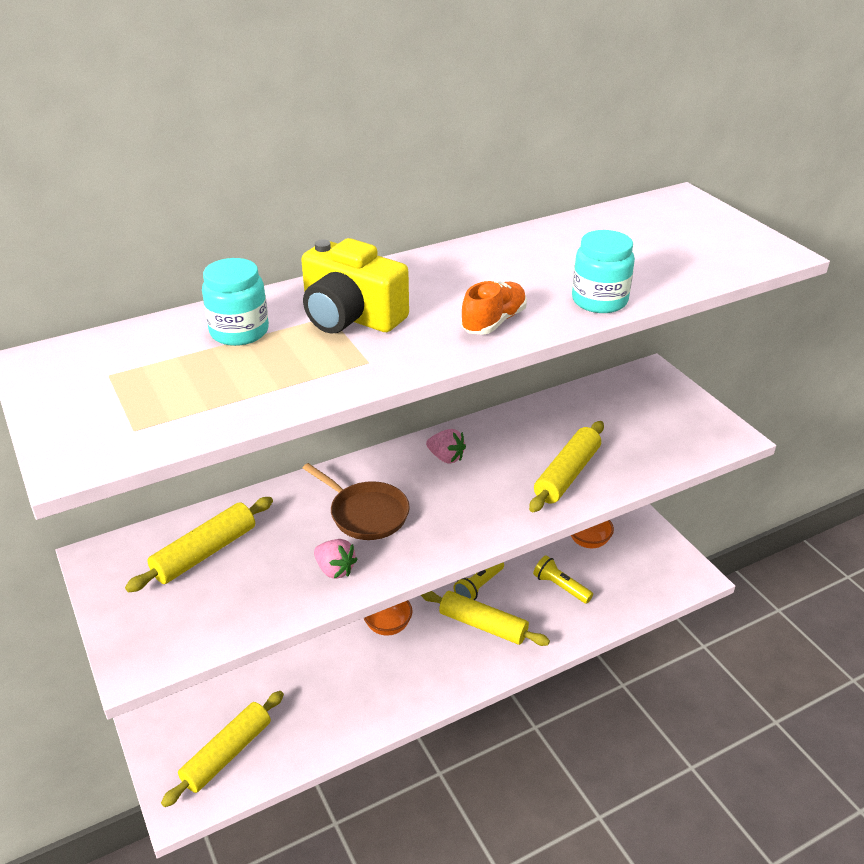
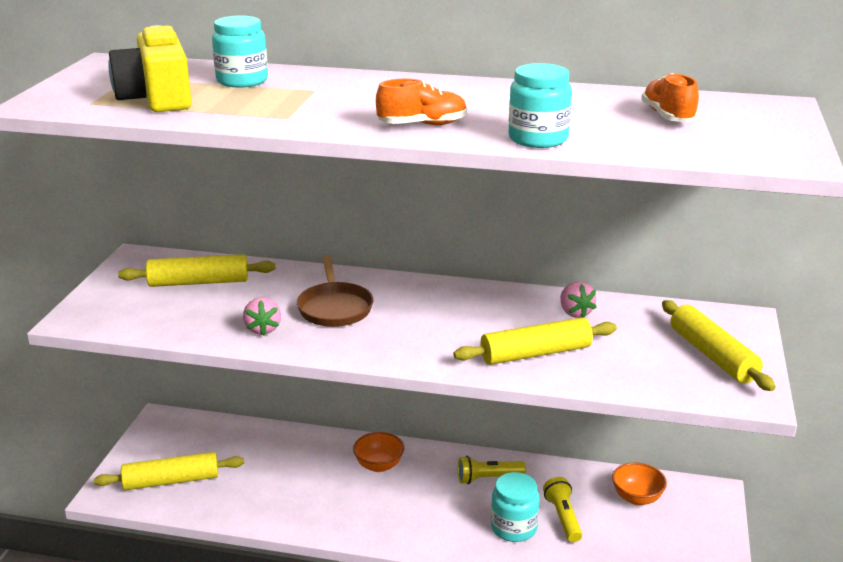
camera: 40 degrees right, 10 degrees down
yellow camera [301,238,409,334] -> yellow camera moved to [108,25,192,112]
yellow rolling pin [421,591,550,646] -> yellow rolling pin moved to [662,300,776,391]
pink strawberry [426,429,466,464] -> pink strawberry moved to [560,282,597,318]
none -> turquoise jar [491,472,540,542]
none -> orange shoe [641,73,699,122]

